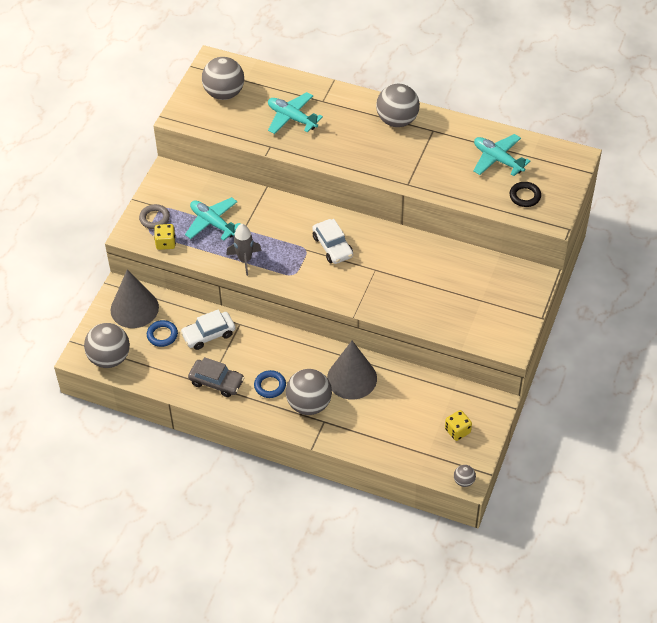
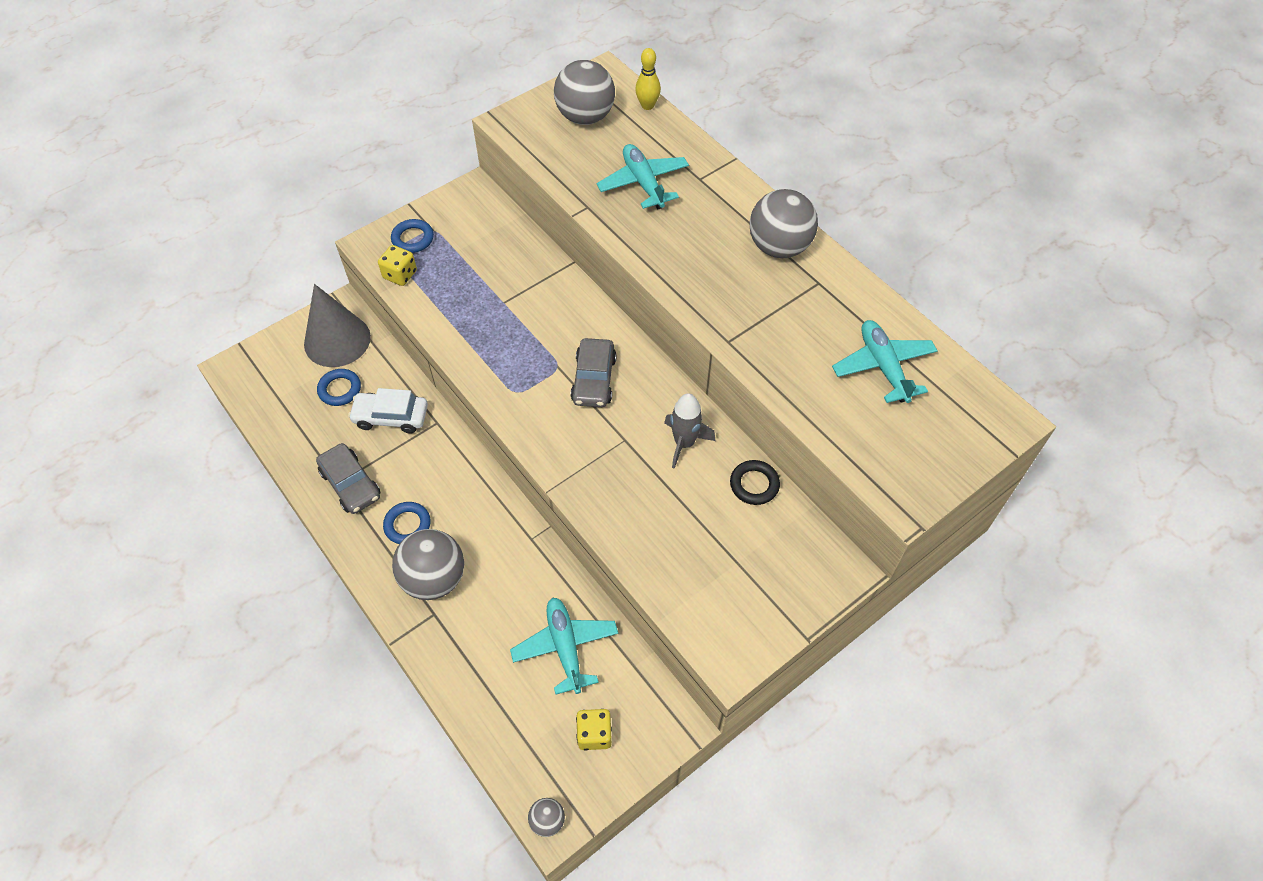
camera: 30 degrees right, 5 degrees up
grey ball [84,323,130,368] -> none
grey ring [139,204,170,229] -> blue ring [391,219,434,253]
turquoise plane [185,197,240,241] -> turquoise plane moved to [510,598,618,695]
grey rocket [226,224,262,276] -> grey rocket moved to [664,393,715,469]
white car [312,219,353,264] -> grey car [570,338,617,407]
grey cone [327,341,377,399] -> none
black ring [510,182,541,207] -> black ring moved to [730,460,780,505]
none -> yellow bowling pin [635,48,661,110]

